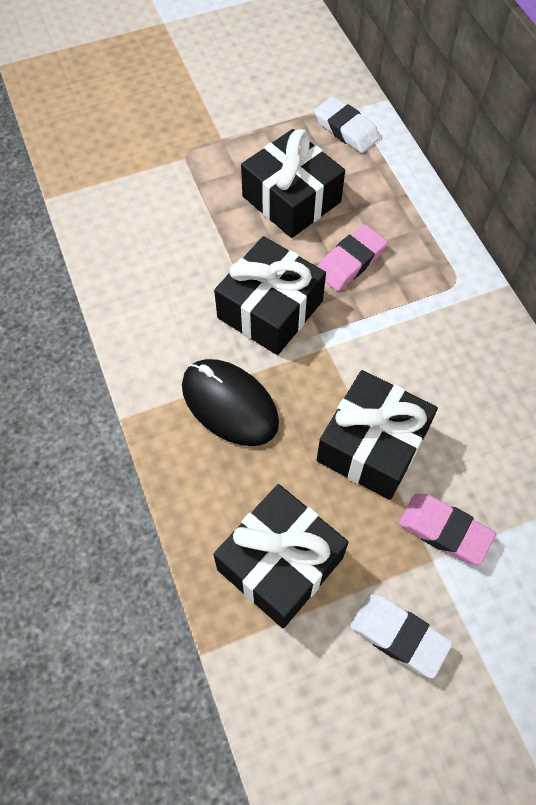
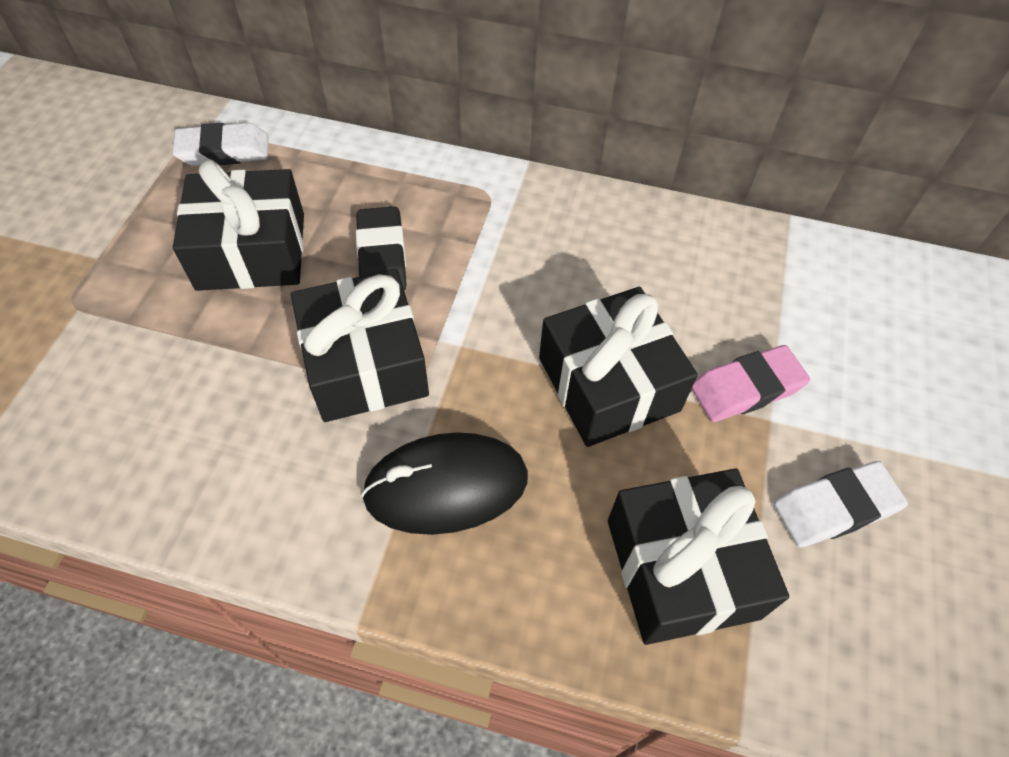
camera: 55 degrees left, 5 degrees down
pink eraser [318,225,388,291] -> black eraser [356,206,407,290]

